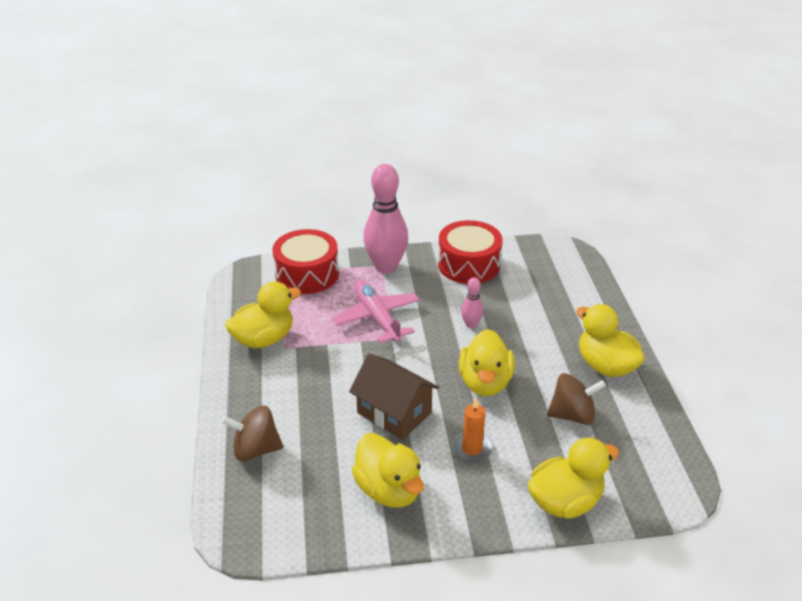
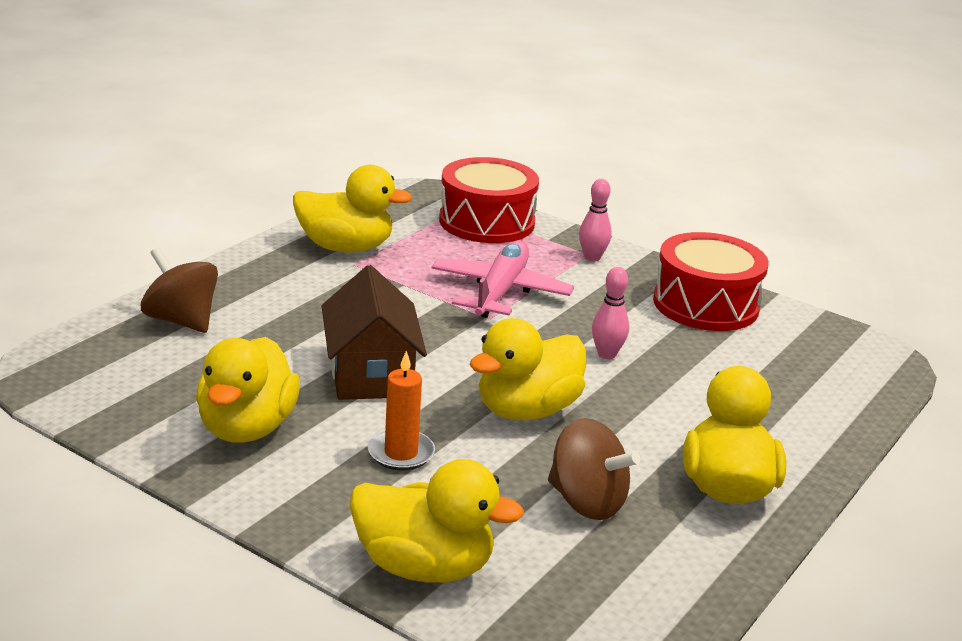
camera: 40 degrees right, 10 degrees down
pink bowling pin [363,164,408,273] -> pink bowling pin [579,179,612,262], size x0.46

